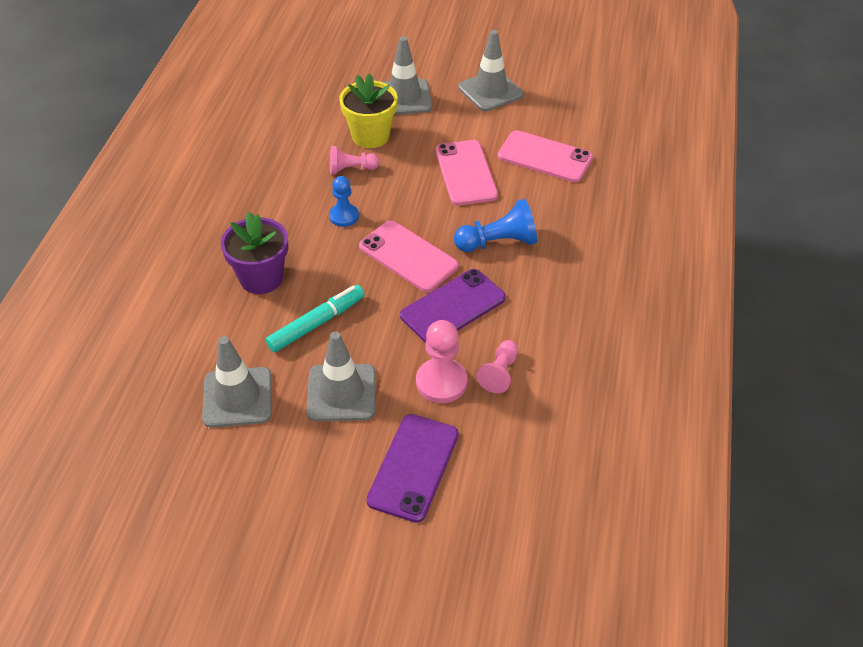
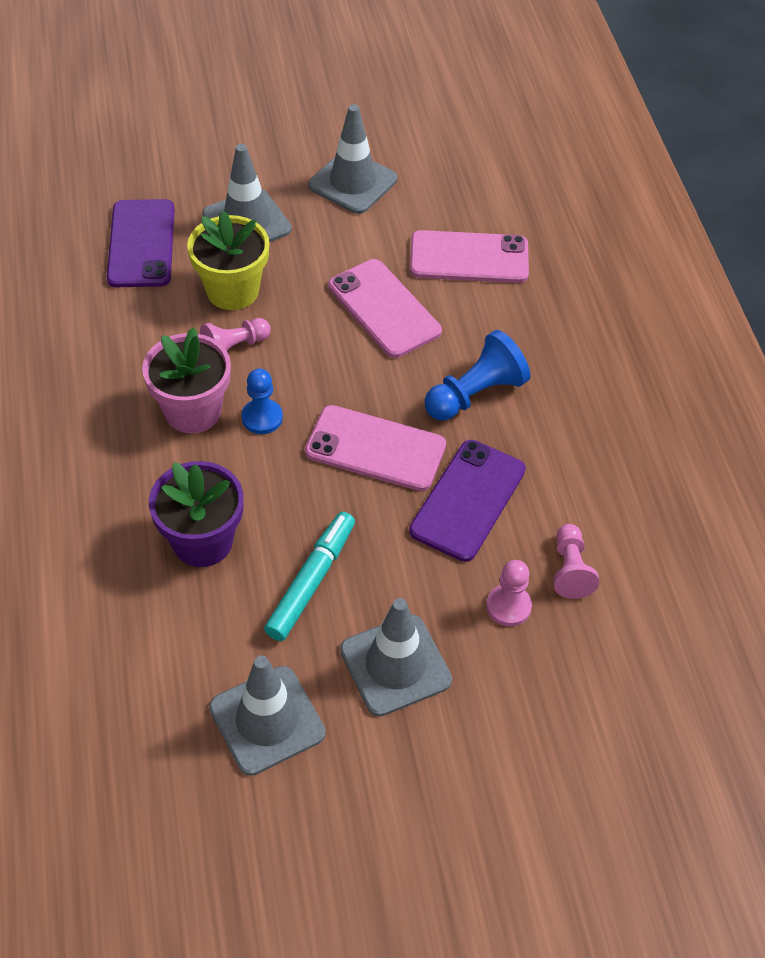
camera: 25 degrees left, 5 degrees up
purple phone [366,414,459,523] -> purple phone moved to [107,199,175,287]
pink pawn [416,320,467,403] -> pink pawn [486,560,532,626], size x0.66
none -> pink flower pot [142,327,231,434]

